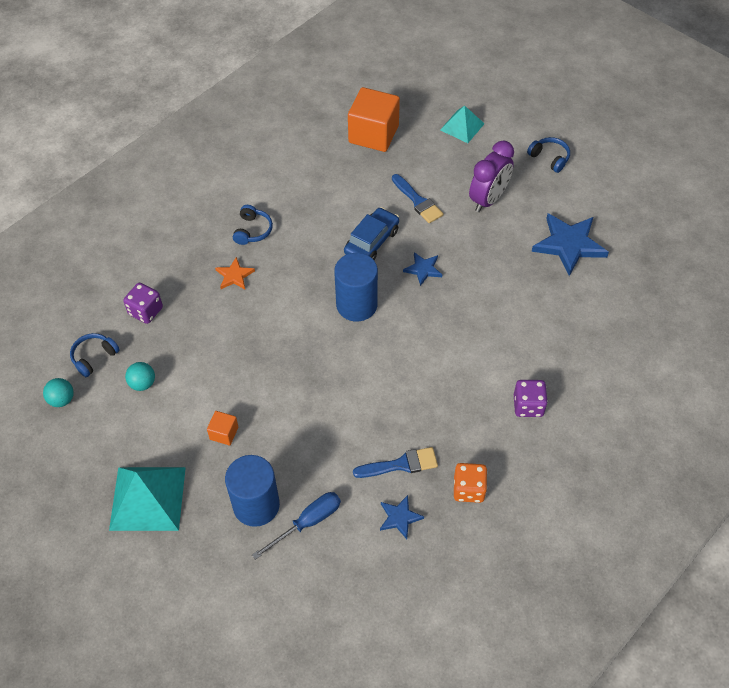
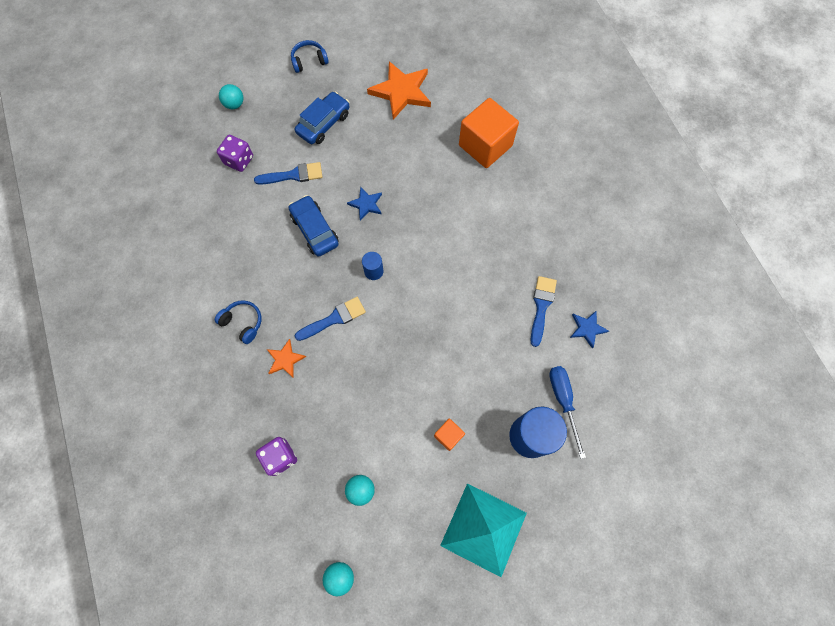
camera: 65 degrees left, 15 degrees up
blue headphones [70,333,120,377] -> none
blue cylinder [334,253,378,322] -> blue cylinder [362,252,384,280], size x0.50
orange cube [348,87,400,152] -> orange cube moved to [459,98,519,168]
turquoise pyramid [440,105,485,143] -> turquoise ball [219,84,243,109]
orange dice [454,463,487,503] -> none
purple clock [469,141,514,212] -> blue car [295,91,350,144]
purple dice [514,380,548,417] -> purple dice moved to [217,135,253,172]
blue star [531,213,609,276] -> orange star [367,61,431,120]
none -> blue brush [294,297,366,341]

